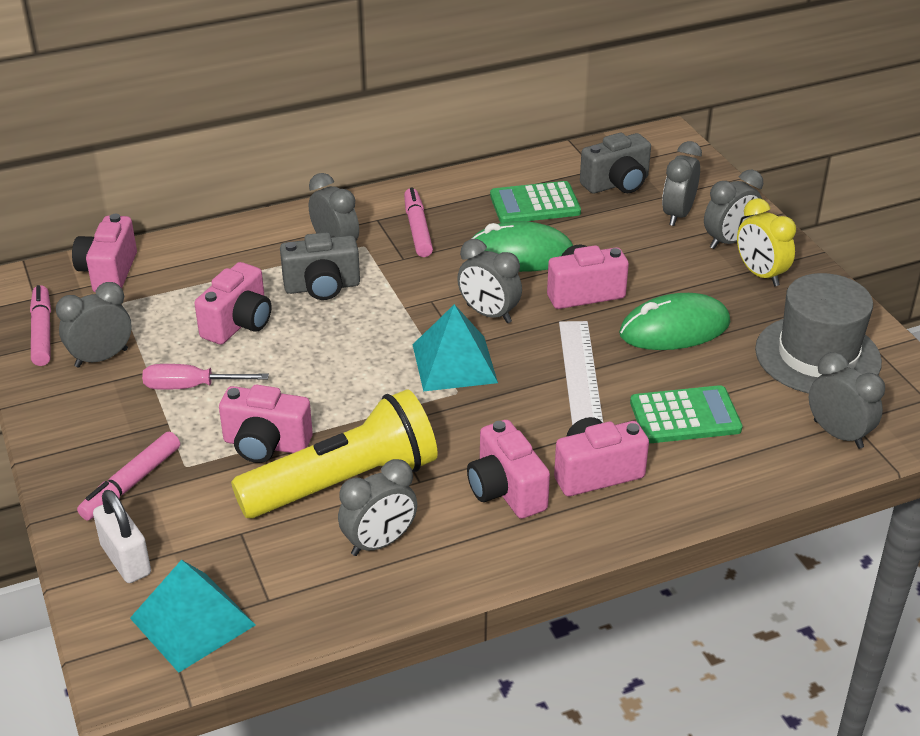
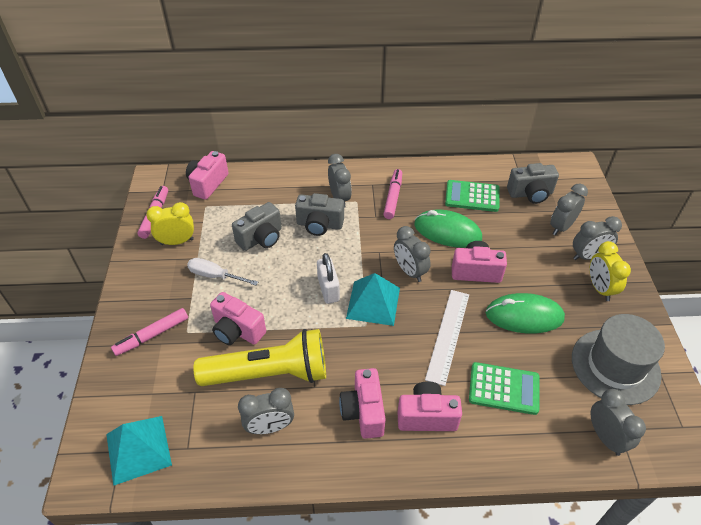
camera: 20 degrees right, 10 degrees up
grey clock [56,282,132,368] -> yellow clock [146,202,194,245]
white padlock [93,490,151,583] -> white padlock moved to [317,253,340,304]
pink screwdriver [142,364,269,390] -> white screwdriver [187,258,258,286]
pink camera [194,262,271,345] -> grey camera [232,202,282,251]

